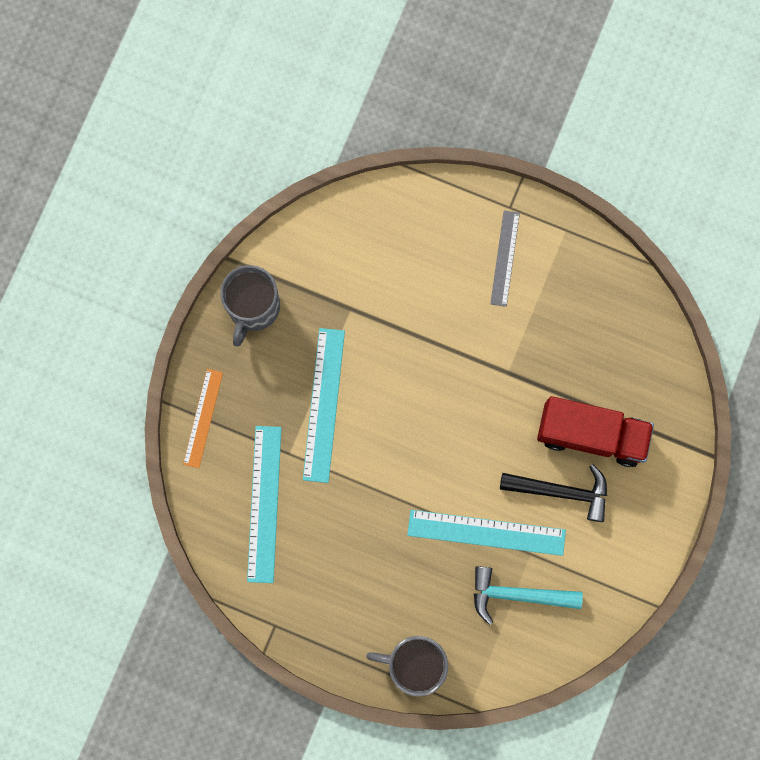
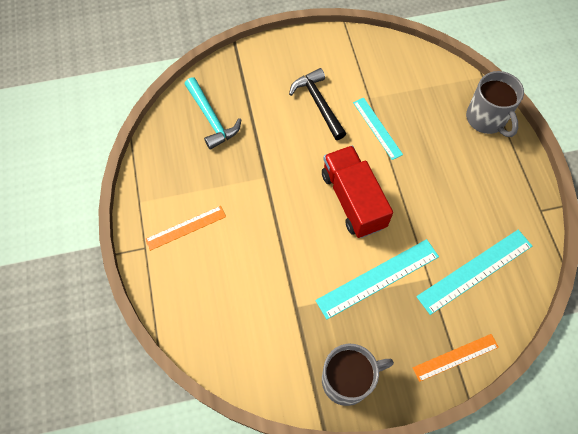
camera: 125 degrees left, 15 degrees down
turquoise ruler [407,510,566,556] -> turquoise ruler [353,98,403,160], size x0.64
turquoise hammer [474,566,583,625] -> turquoise hammer moved to [185,77,241,150]
grey ruler [490,210,520,307] -> orange ruler [145,206,226,251]
red truck [537,396,654,467] -> red truck moved to [322,146,393,238]

